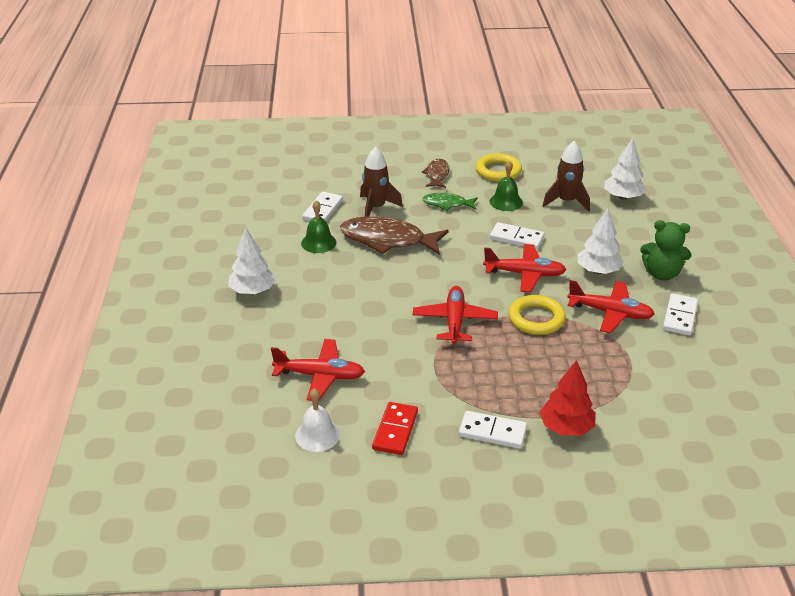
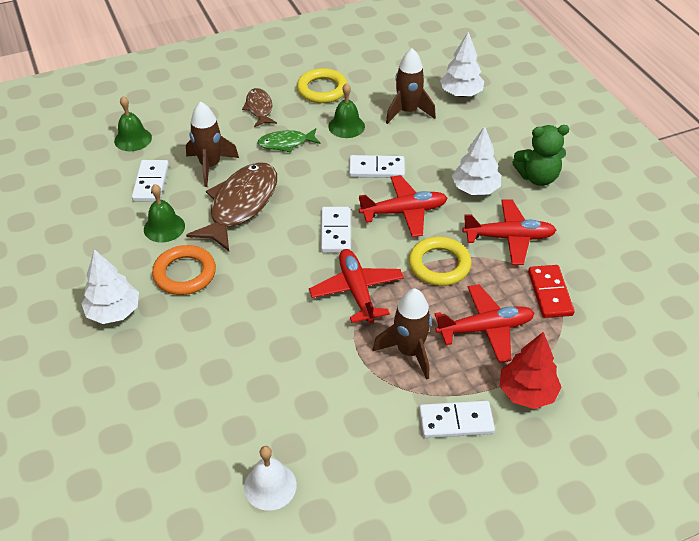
camera: 20 degrees left, 10 degrees up
red plane [271,339,365,401] -> red plane moved to [434,284,535,363]
brown fish [340,216,449,255] -> brown fish turned 120 degrees clockwise [186,162,277,251]
red domino [372,402,418,455] -> red domino moved to [528,265,575,318]
white domino [663,293,698,335] -> white domino moved to [321,207,351,252]
none -> green bell [114,96,152,151]
none -> orange ring [152,245,216,295]
none -> brown rocket [373,288,432,380]

